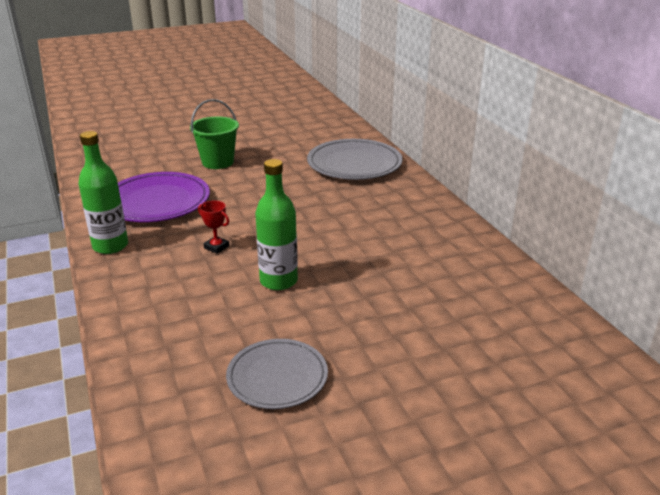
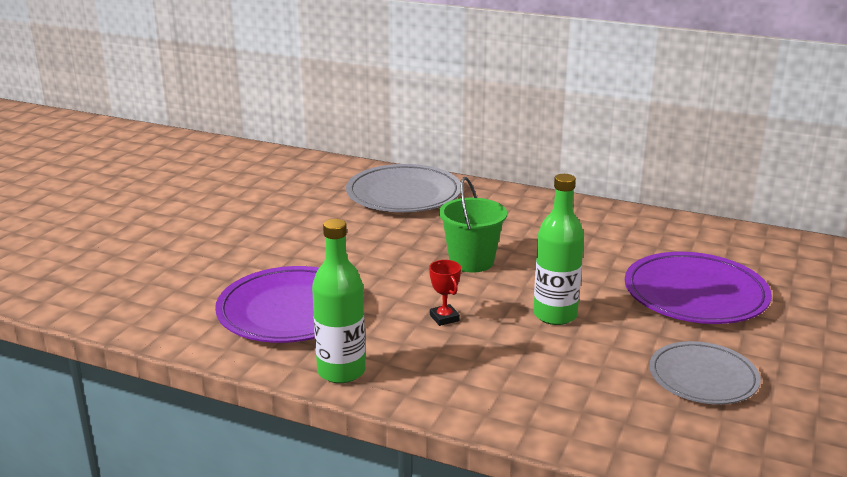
camera: 45 degrees left, 5 degrees down
green bucket [190,99,239,169] -> green bucket moved to [439,177,507,273]
red trophy [198,201,229,254] -> red trophy turned 75 degrees clockwise [429,260,461,326]
none -> purple plate [625,252,772,324]

